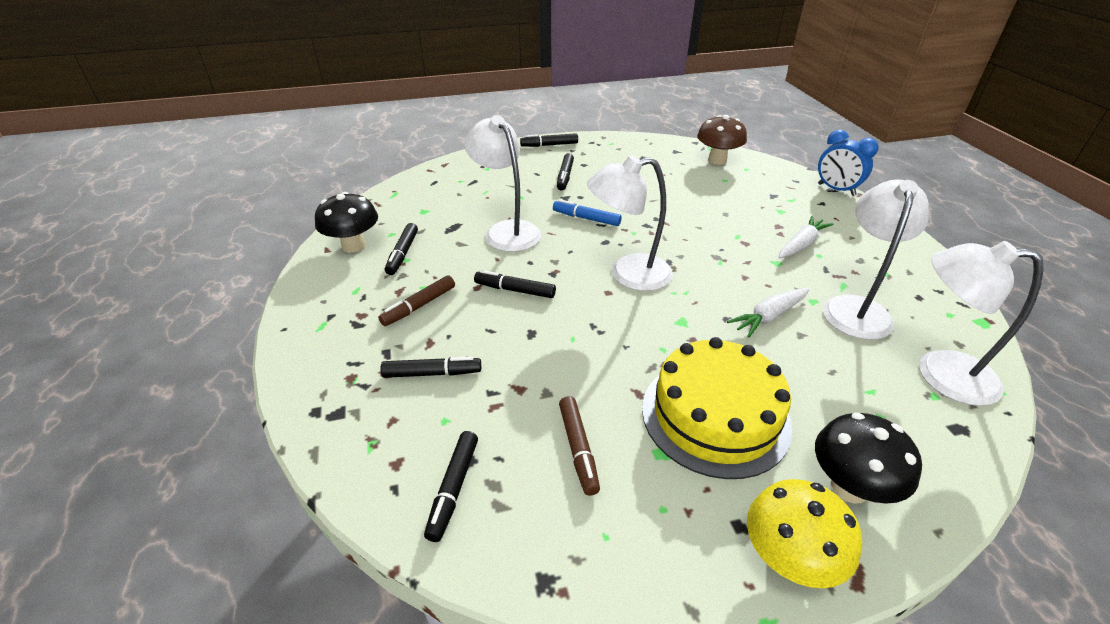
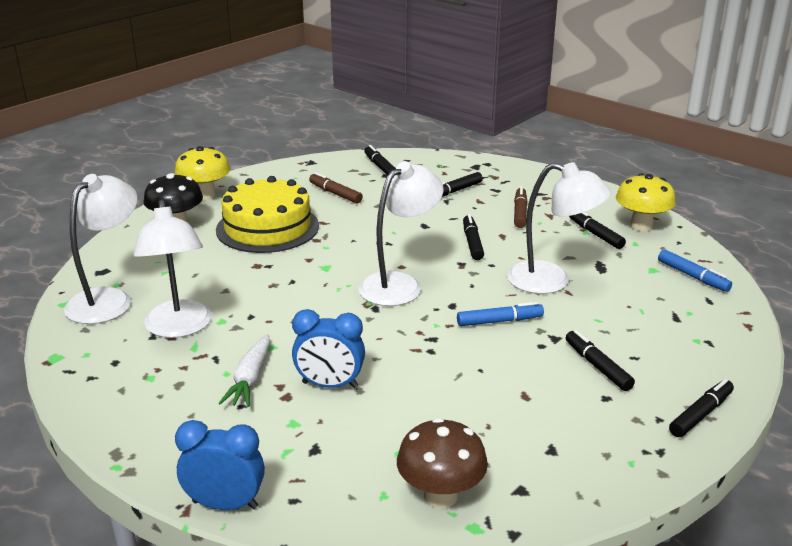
camera: 145 degrees right, 10 degrees down
black mushroom [315,192,378,253] -> yellow mushroom [616,173,676,231]
black marker [474,270,556,298] -> black marker turned 75 degrees counterclockwise [463,214,484,260]
white carrot [727,288,809,338] -> none
white lamp [919,241,1044,406] -> white lamp turned 45 degrees counterclockwise [64,174,138,324]
none -> blue clock [292,309,365,388]
none -> blue marker [658,249,732,292]

